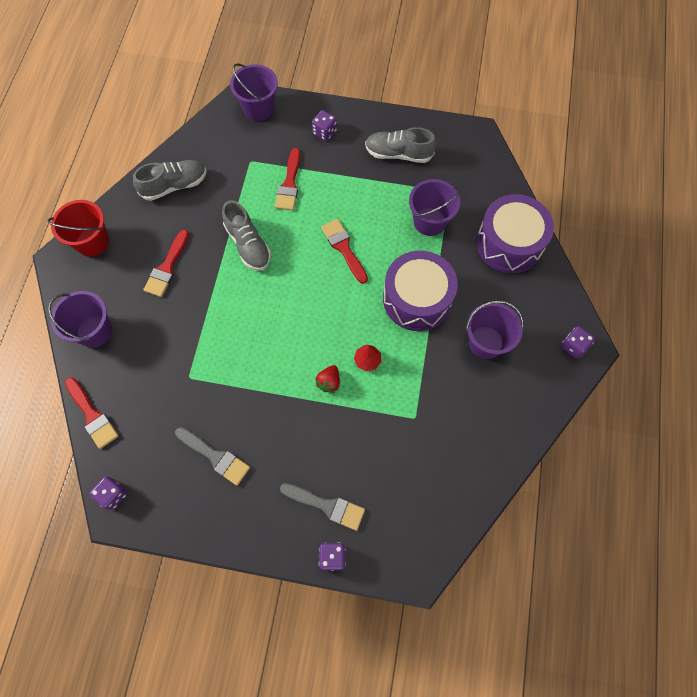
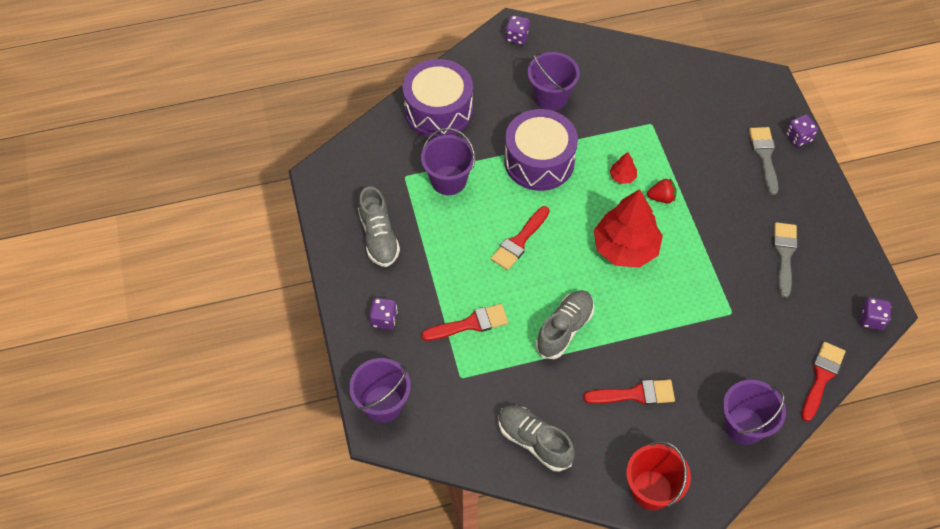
camera: 115 degrees left, 10 degrees down
none -> red tree [594,189,663,268]

